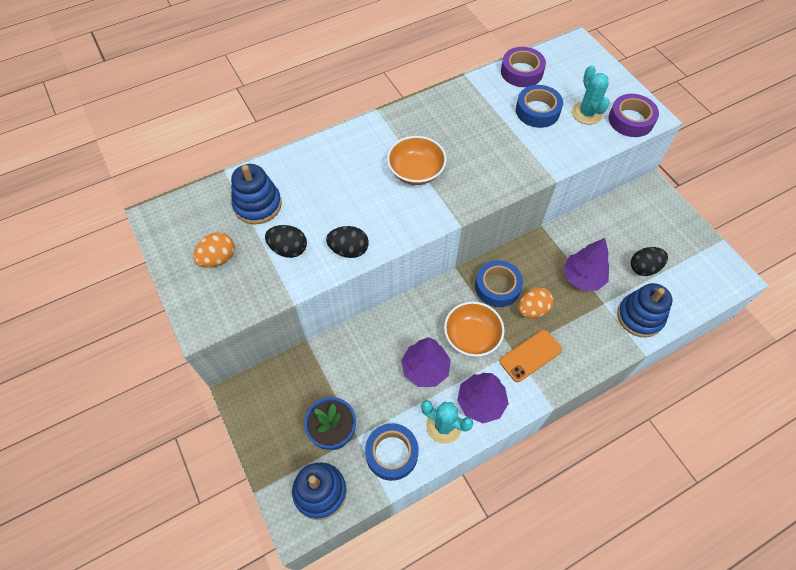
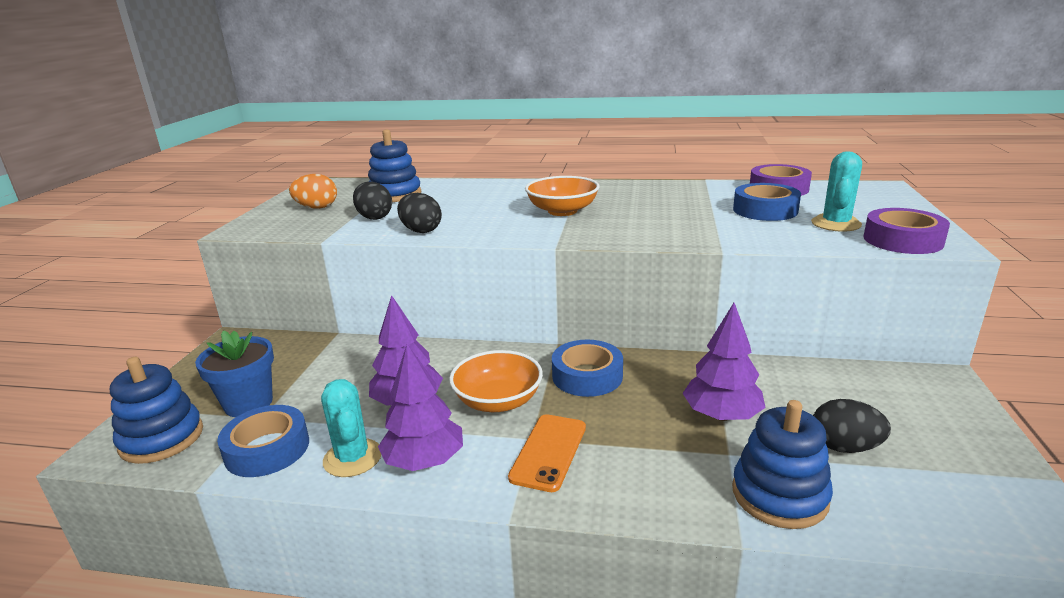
camera: 40 degrees right, 35 degrees down
orange phone [500,330,562,382] -> orange phone turned 75 degrees counterclockwise [508,414,586,492]
orange egg [518,288,553,319] -> none

